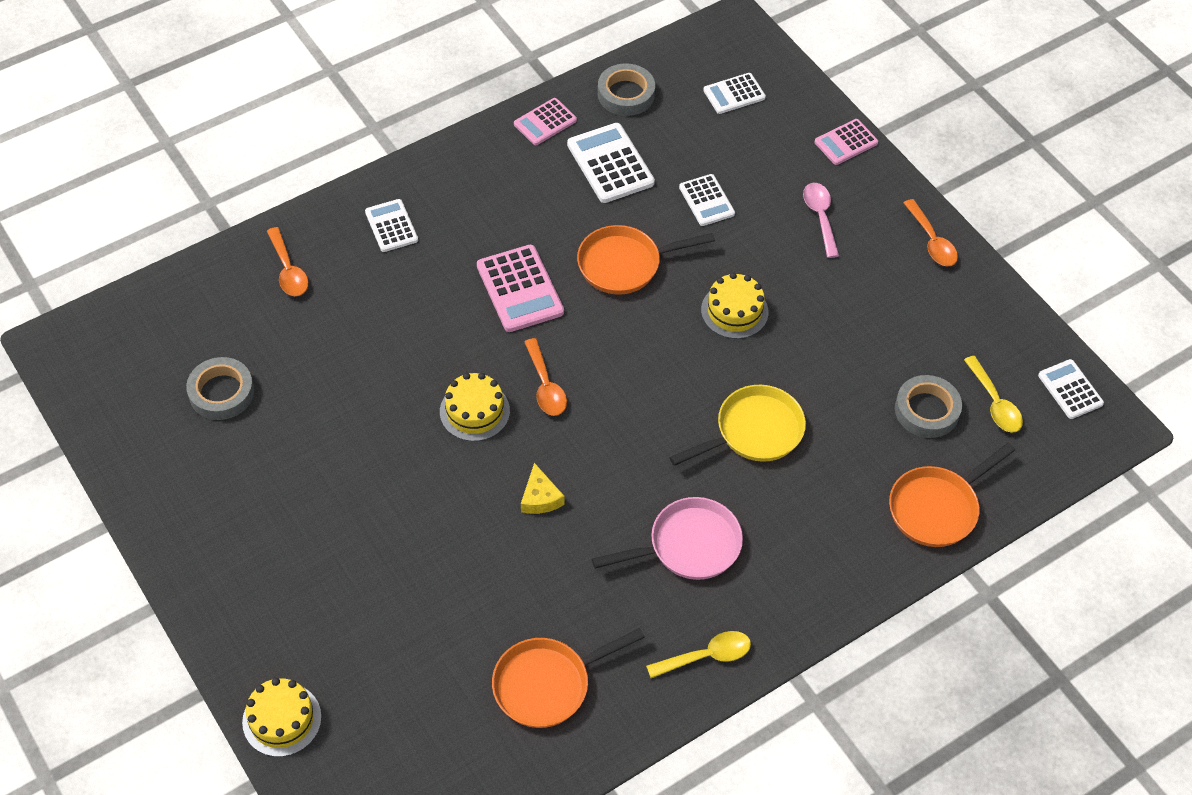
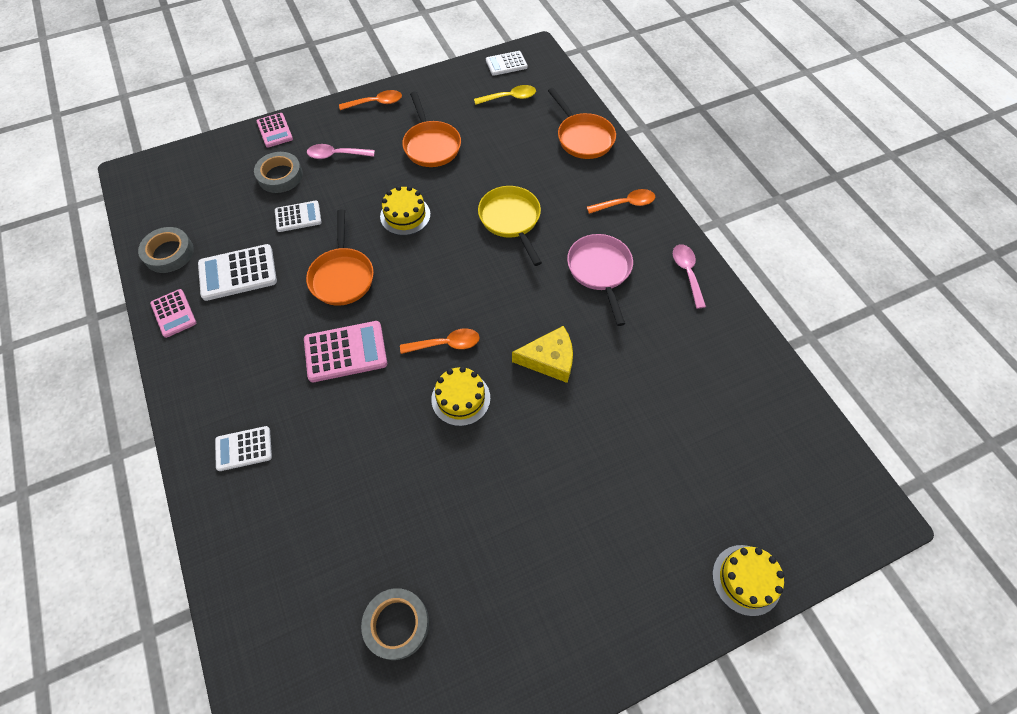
camera: 80 degrees left, 5 degrees up
orange spoon [267,227,308,296] -> orange spoon moved to [587,189,655,214]
orange pan [492,628,645,728] -> orange pan moved to [402,91,461,167]
yellow cheese [521,463,565,514] -> yellow cheese [512,326,573,383], size x1.53
yellow spoon [646,631,751,678] -> pink spoon [673,244,706,309]
white calculator [703,73,766,114] -> none
grey tape [895,375,962,438] -> grey tape moved to [254,152,303,193]

